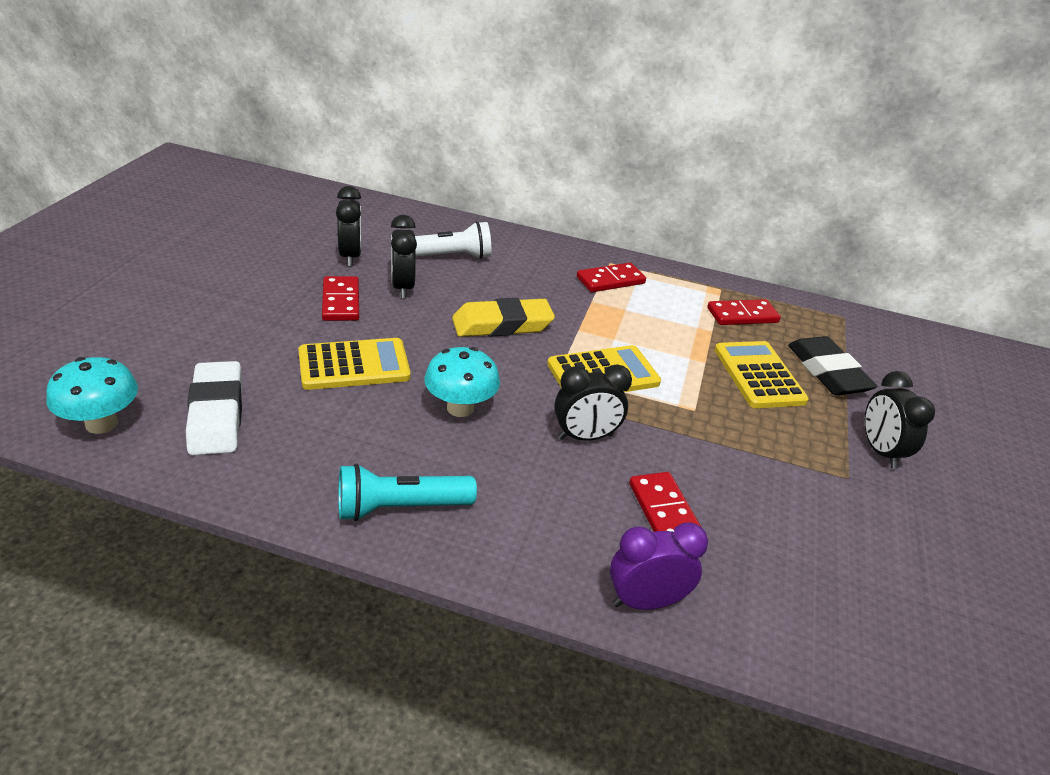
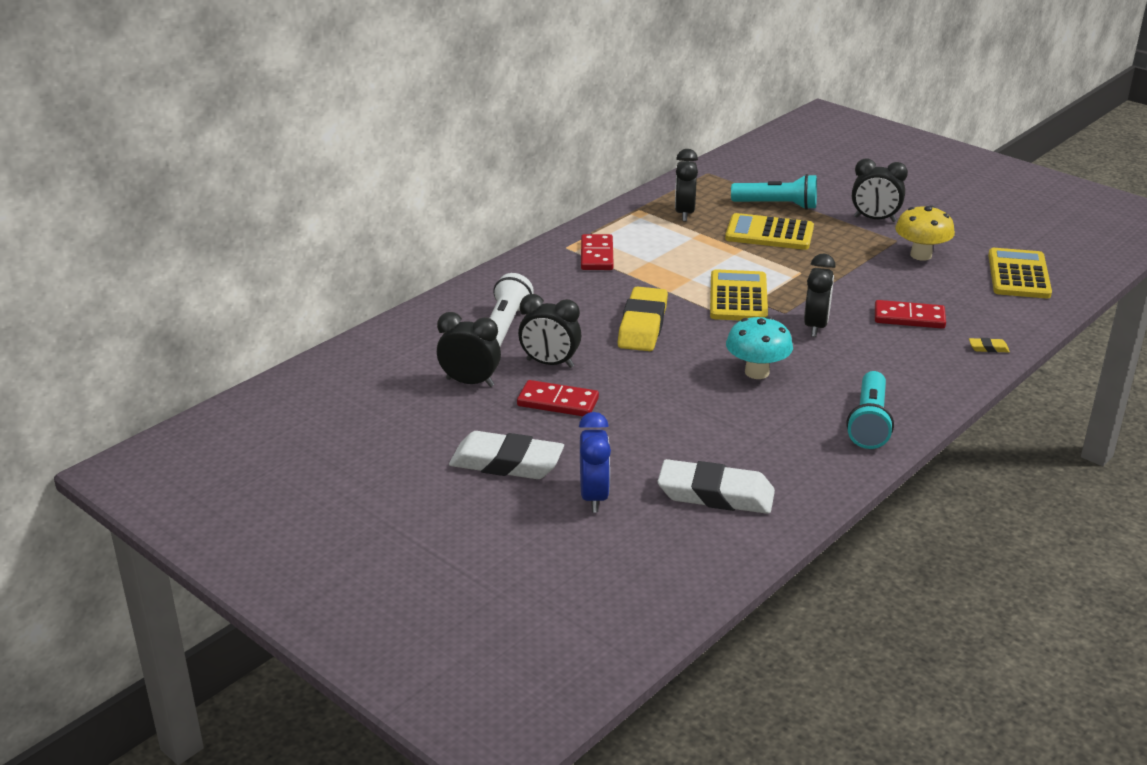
camera: 60 degrees left, 5 degrees down
turquoise mushroom [46,357,138,434] -> none
yellow calculator [298,338,411,390] -> yellow calculator moved to [988,248,1052,298]
purple clock [610,522,708,610] -> yellow eraser [969,338,1010,353]
red domino [707,299,781,325] -> black clock [675,149,698,221]
black eraser [788,336,877,395] -> turquoise flashlight [731,174,817,210]
none -> white eraser [449,431,564,479]
none -> blue clock [579,412,611,512]
none -> yellow mushroom [895,205,955,261]

